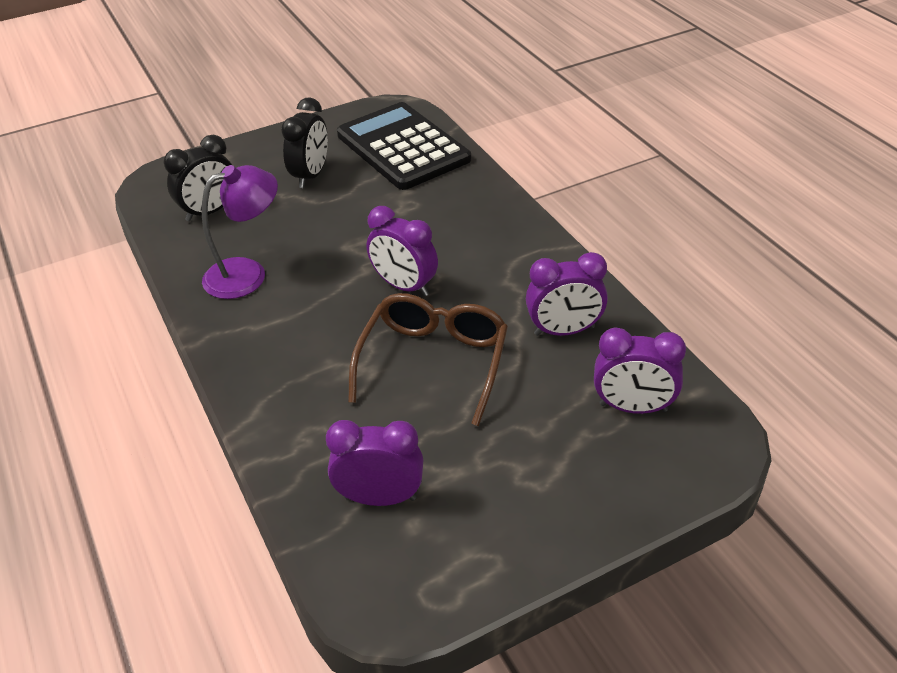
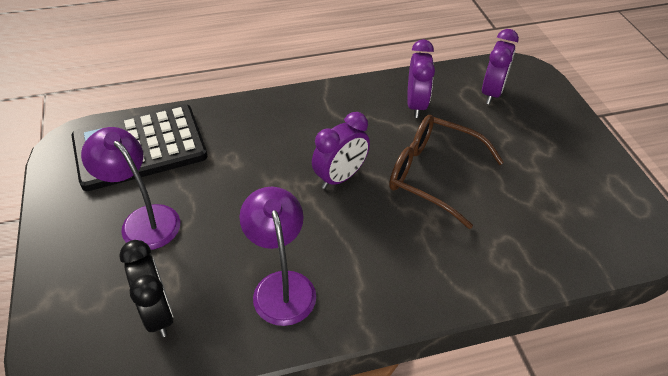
camera: 80 degrees left, 5 degrees up
black clock [281,98,328,188] -> purple lamp [81,127,180,250]
purple clock [326,420,423,506] -> none

